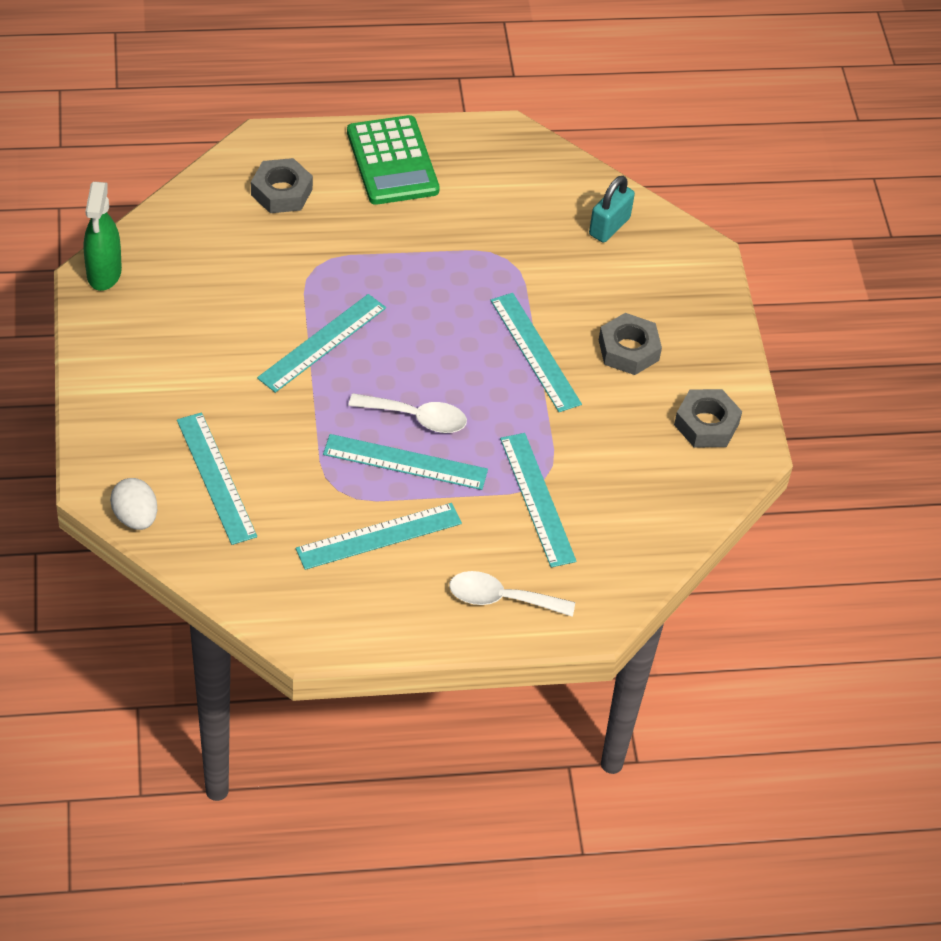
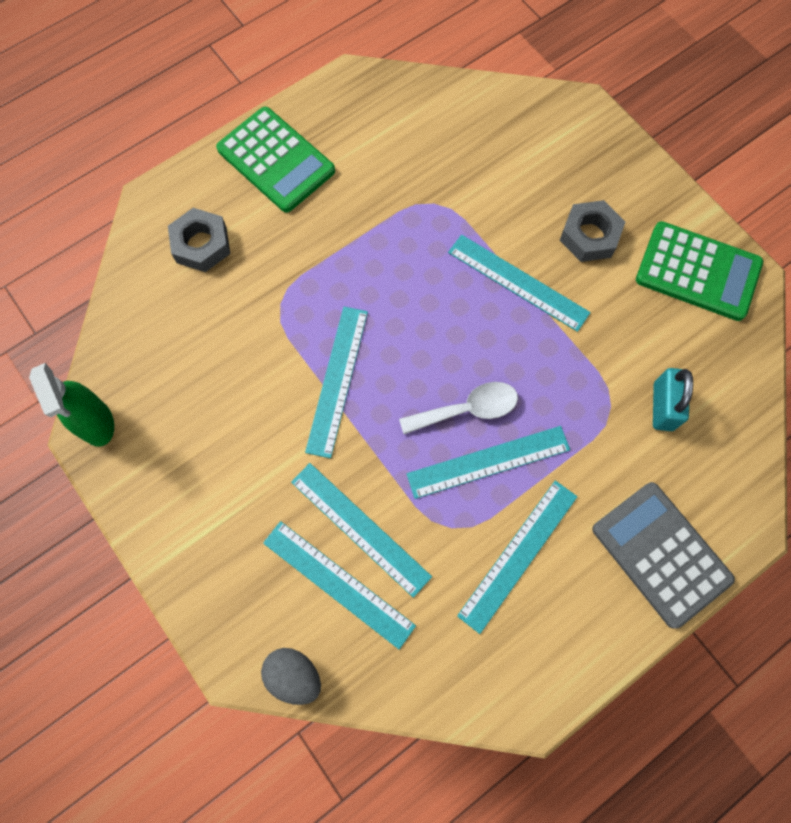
camera: 25 degrees left, 20 degrees up
white egg [110,478,157,530] -> grey egg [261,648,321,705]
white spoon [449,571,575,617] -> grey calculator [592,482,735,629]
turquoise ruler [500,433,577,568] -> turquoise ruler moved to [291,463,432,598]
turquoise padlock [589,176,635,243] -> turquoise padlock moved to [653,368,693,431]
grey nut [674,389,742,448] -> green calculator [636,221,763,321]

